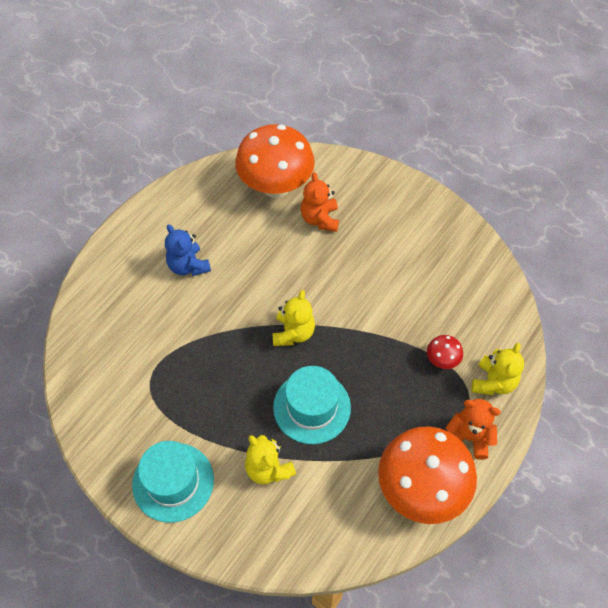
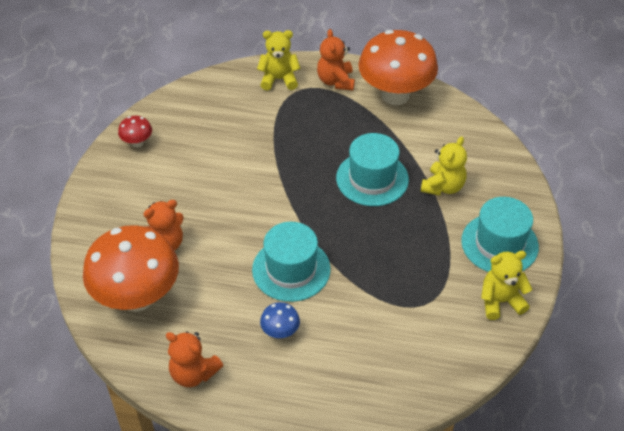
camera: 115 degrees left, 10 degrees down
blue teddy bear [165,224,211,276] -> blue mushroom [260,302,300,338]
yellow teddy bear [272,290,315,346] -> yellow teddy bear moved to [481,251,532,320]
red mushroom [427,335,463,369] -> red mushroom moved to [118,116,152,147]
none -> orange teddy bear [166,331,223,387]
none -> turquoise hat [252,222,331,302]

